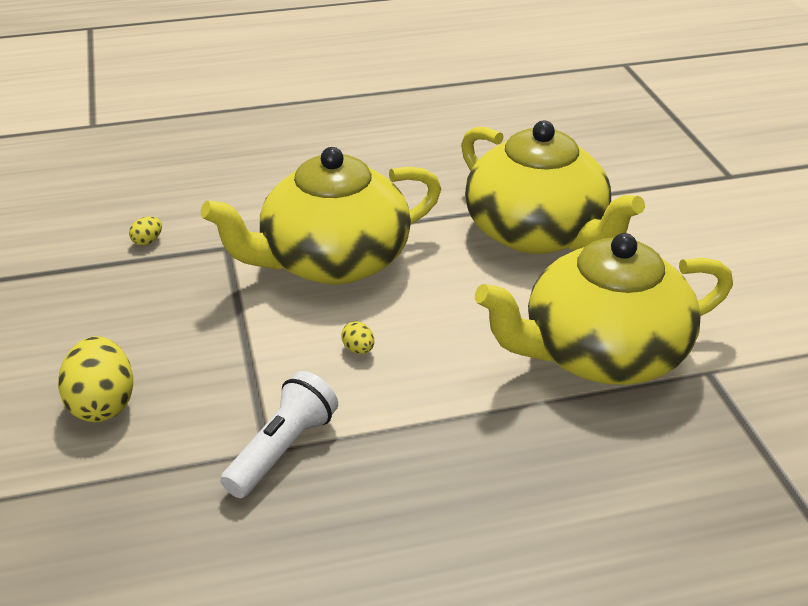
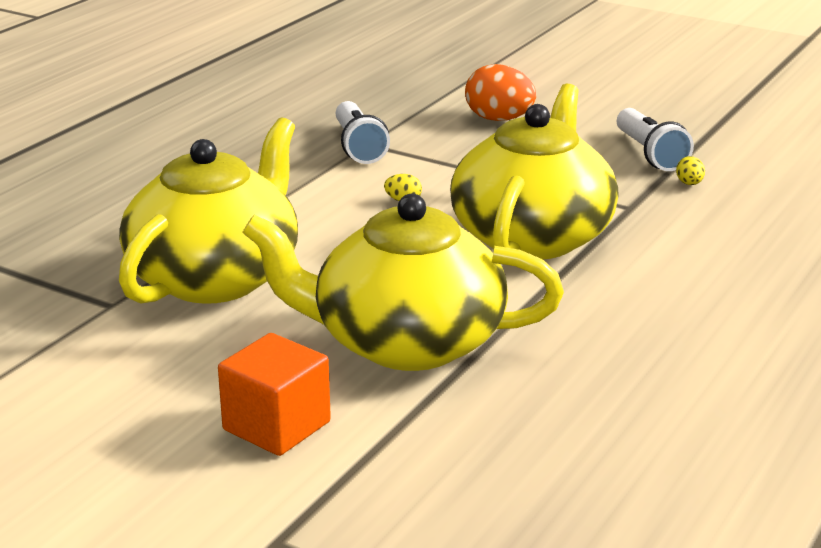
camera: 135 degrees right, 10 degrees down
yellow egg [58,336,133,422] -> orange egg [465,64,536,121]
none -> orange cube [218,333,331,456]
none -> white flashlight [617,108,694,171]

